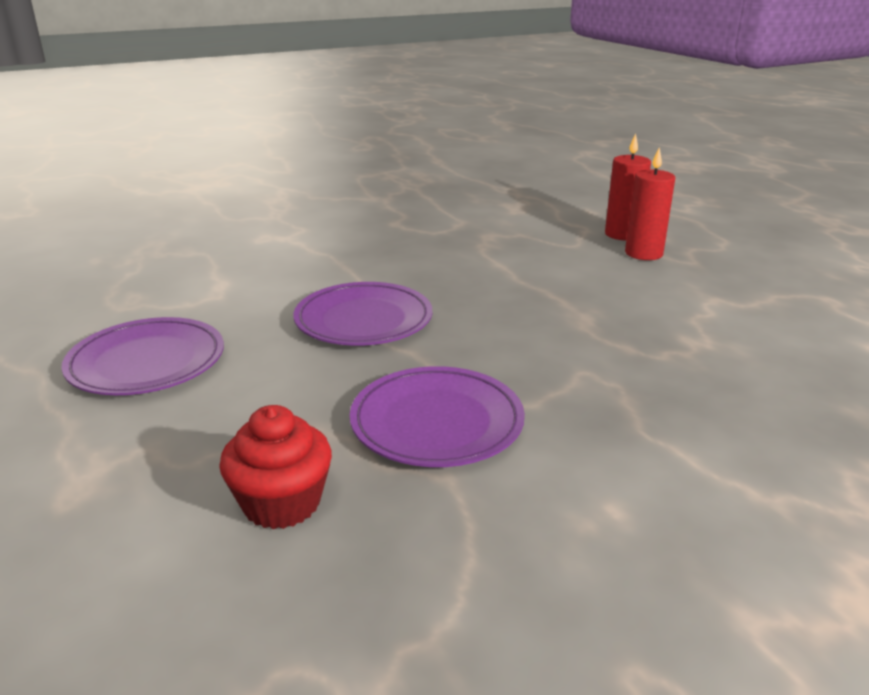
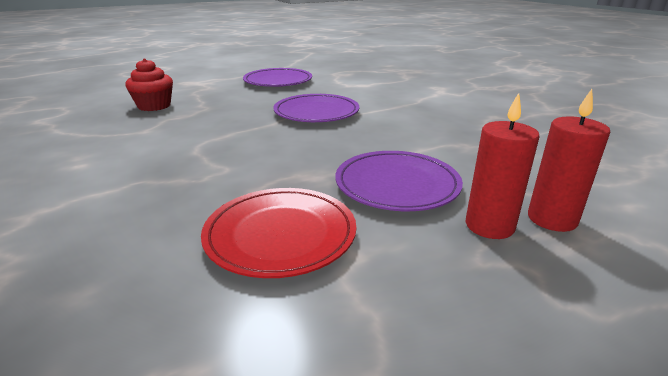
camera: 90 degrees right, 0 degrees up
purple plate [350,366,525,467] -> purple plate moved to [335,151,463,211]
none -> red plate [201,188,356,278]

